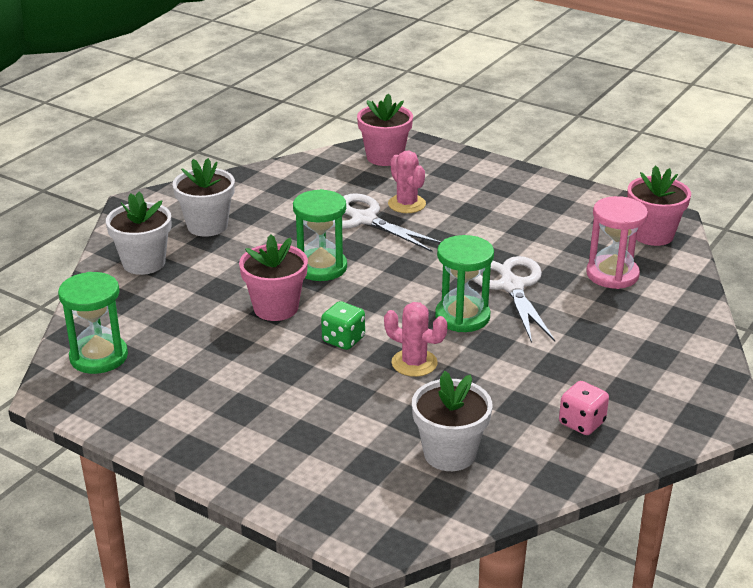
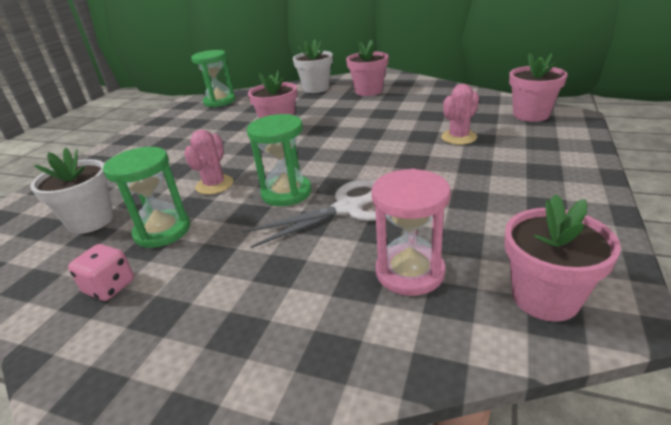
camera: 80 degrees right, 0 degrees up
white flower pot [173,158,235,237] -> pink flower pot [346,40,389,96]
green hourglass [293,189,347,281] -> green hourglass moved to [103,147,190,248]
green dice [321,301,365,350] -> none
white scissors [334,193,441,252] -> none

